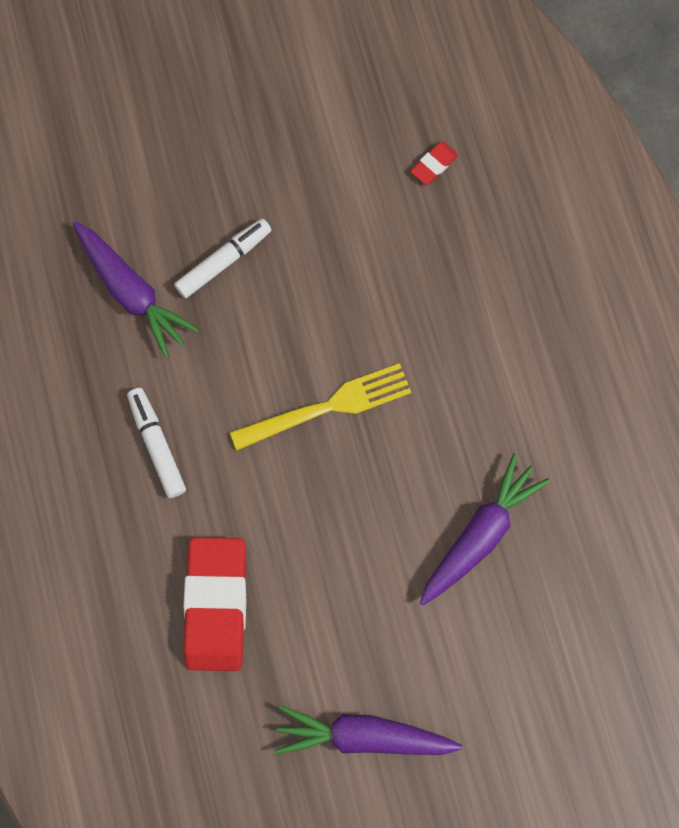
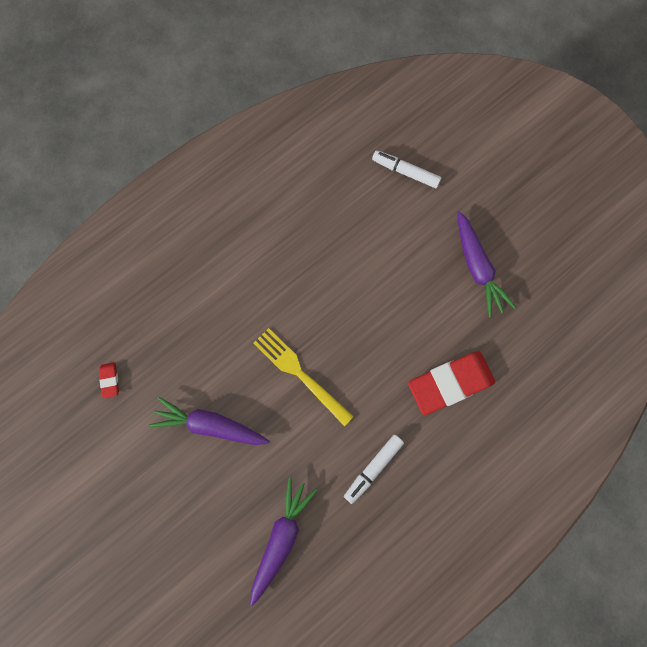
camera: 115 degrees left, 0 degrees up
white marker [174,218,271,298] -> white marker moved to [372,150,442,188]
red eraser [411,142,458,185] -> red eraser turned 60 degrees clockwise [99,362,119,398]
purple carrot [420,453,550,606] -> purple carrot moved to [149,397,270,445]

